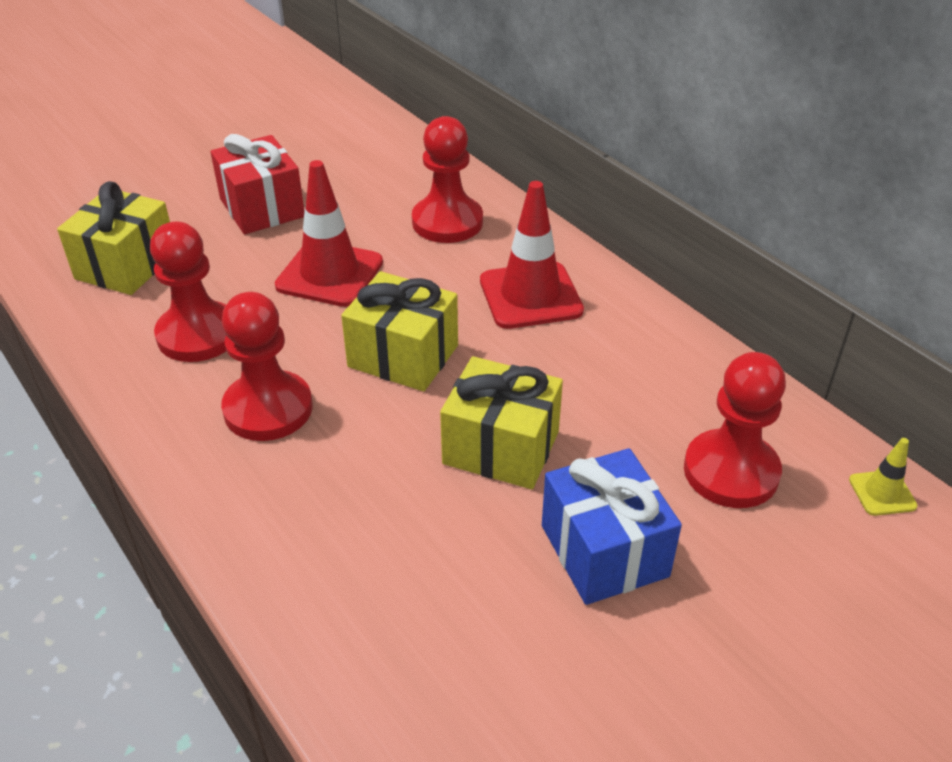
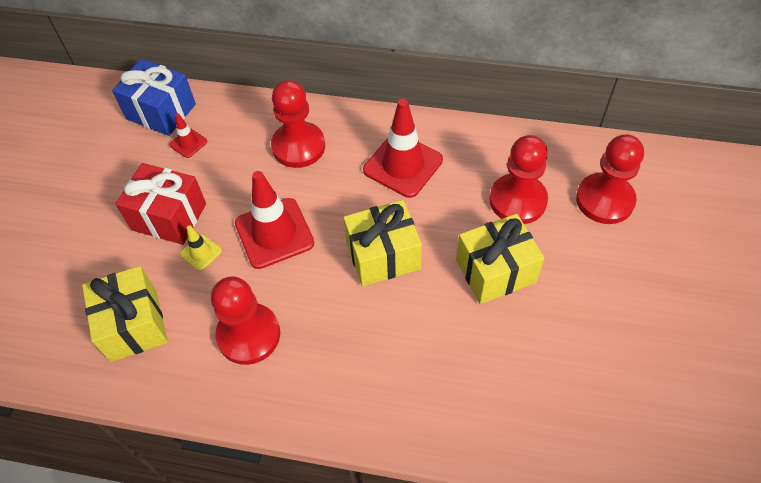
camera: 40 degrees left, 15 degrees up
red pawn [221,292,313,441] -> red pawn moved to [489,135,548,224]
blue gift [542,448,682,605] -> blue gift moved to [112,59,196,136]
yellow traffic cone [849,438,918,516] -> yellow traffic cone moved to [180,225,222,271]
none -> red traffic cone [169,113,207,158]

